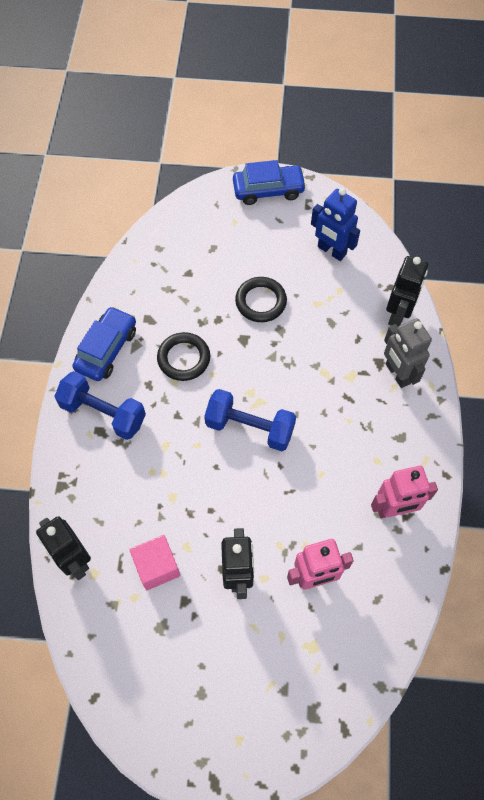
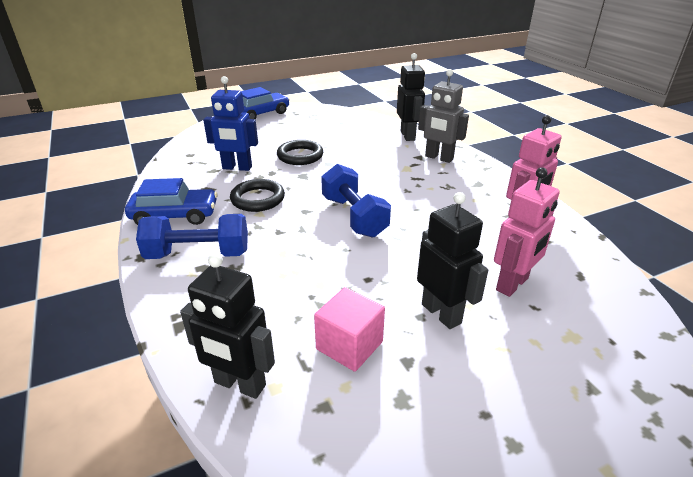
camera: 30 degrees left, 30 degrees down
blue car [72,306,136,381] -> blue car turned 90 degrees clockwise [125,178,218,225]
blue dumbbell [204,389,296,451] -> blue dumbbell turned 75 degrees clockwise [321,164,391,238]
blue robot [311,188,360,261] -> blue robot moved to [203,76,258,171]

